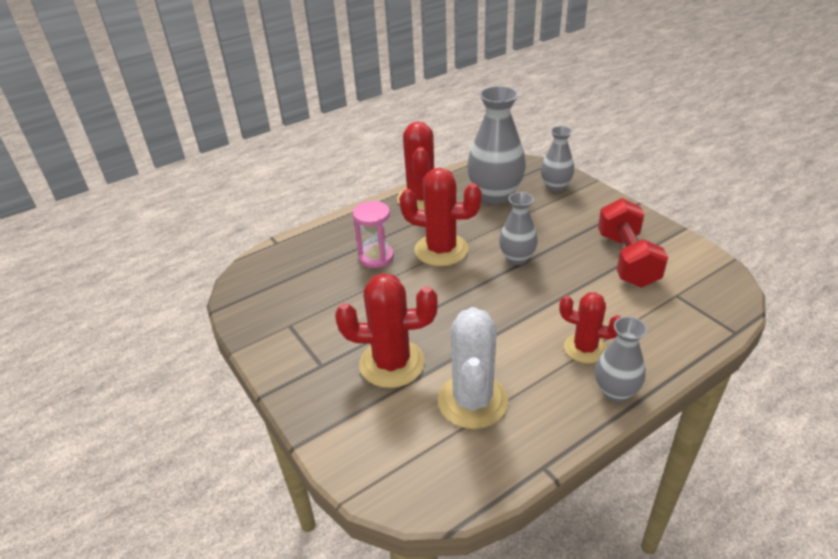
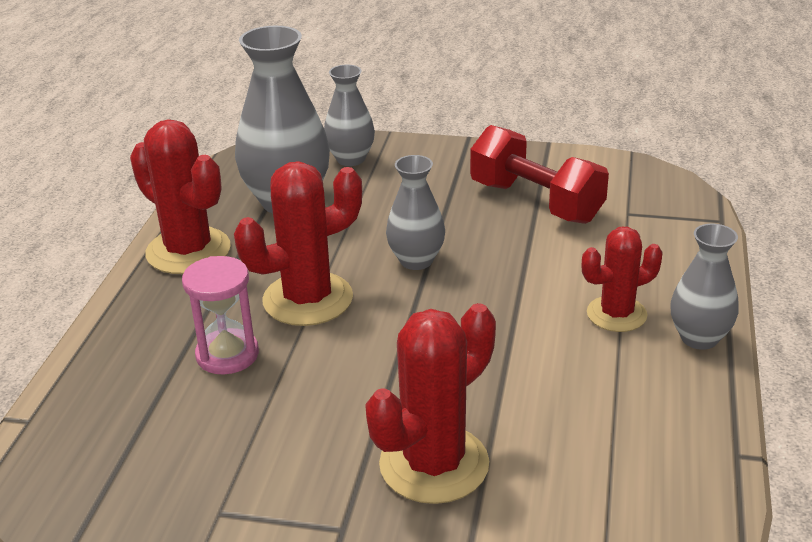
camera: 45 degrees left, 5 degrees down
white cactus [438,307,508,429] -> none

